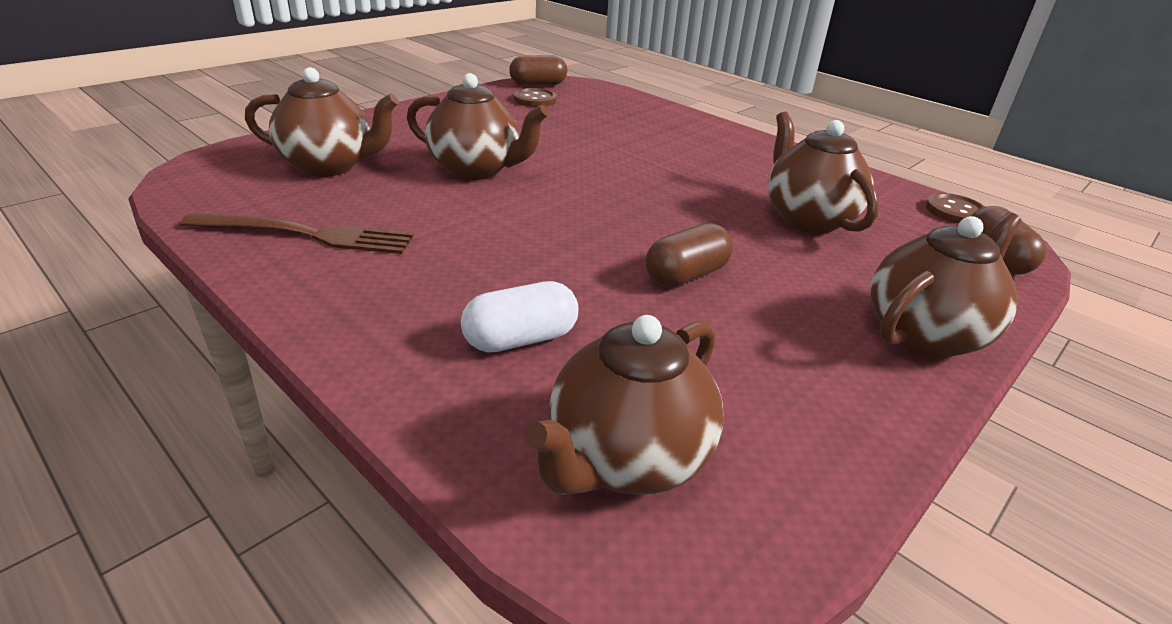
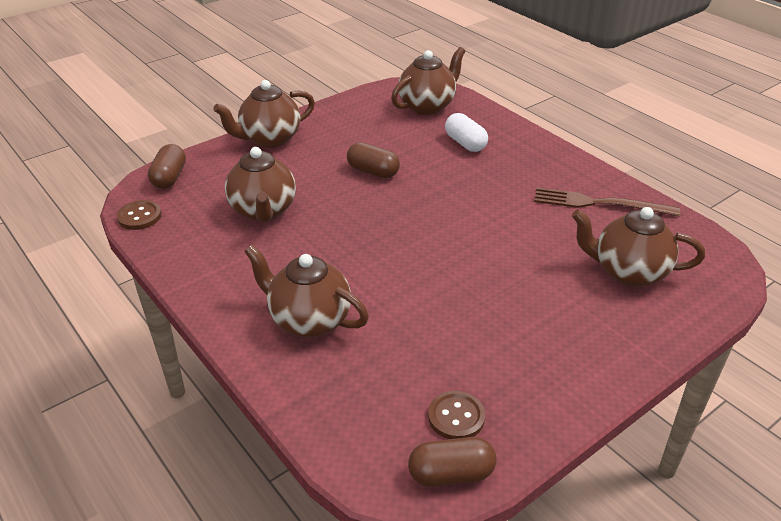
camera: 170 degrees left, 5 degrees up
brown teapot [407,73,549,180] -> brown teapot moved to [244,245,369,338]
white capsule [461,281,578,352] -> white capsule turned 75 degrees clockwise [445,113,488,152]
brown capsule [646,223,733,287] -> brown capsule turned 60 degrees clockwise [347,142,400,178]

